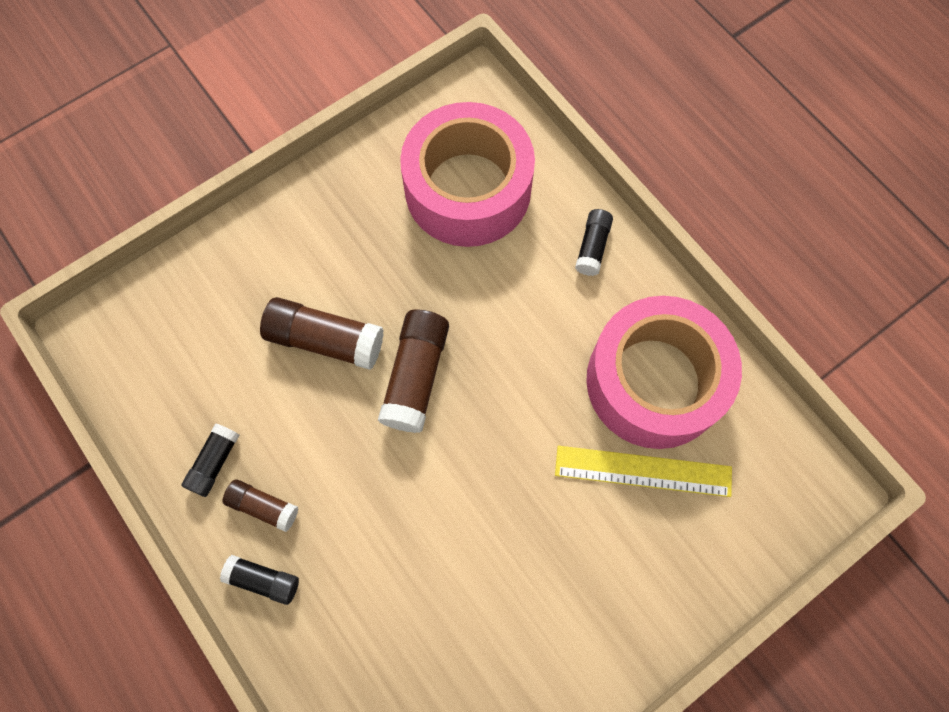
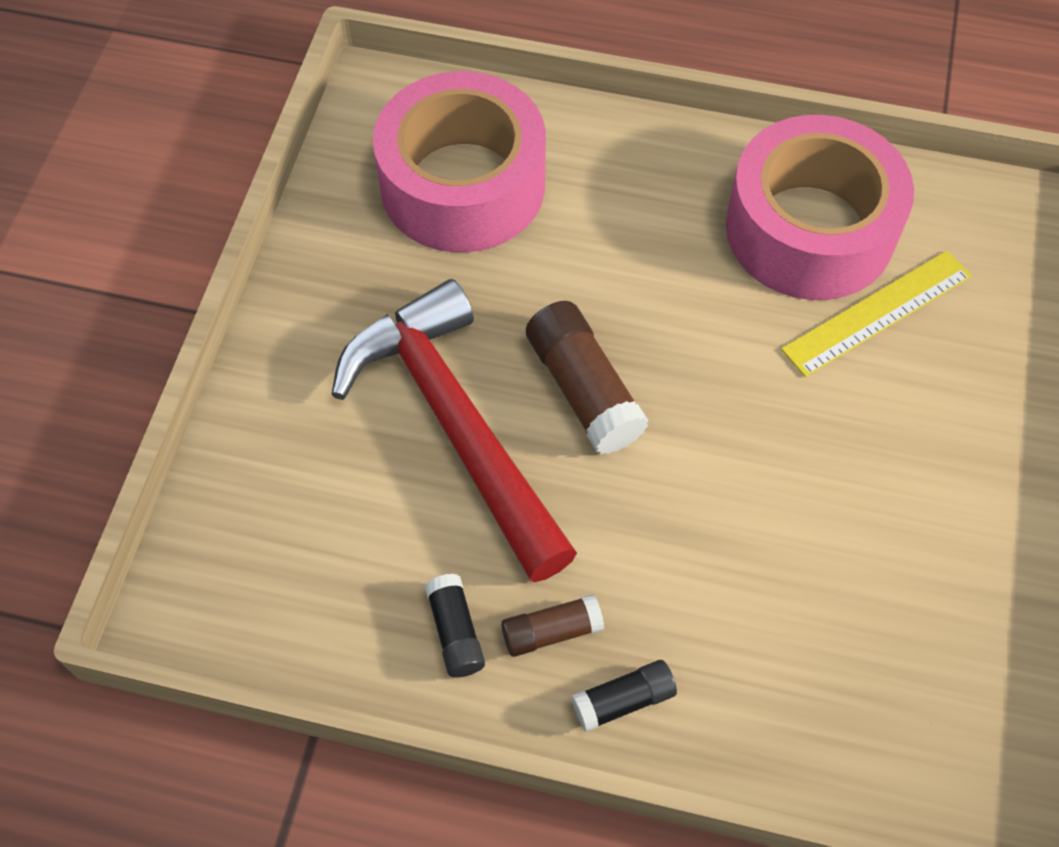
camera: 40 degrees left, 10 degrees down
brown glue stick [260,297,384,370] -> red hammer [331,279,577,582]
black glue stick [575,209,613,276] -> none

